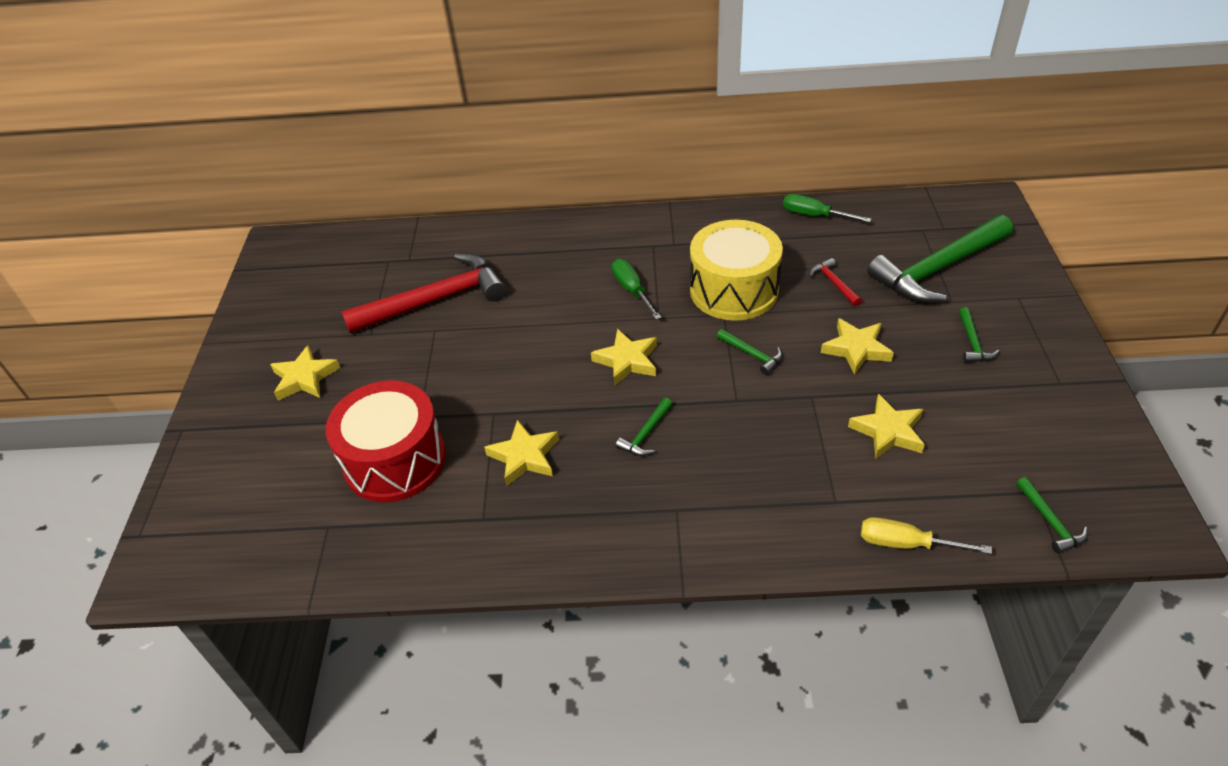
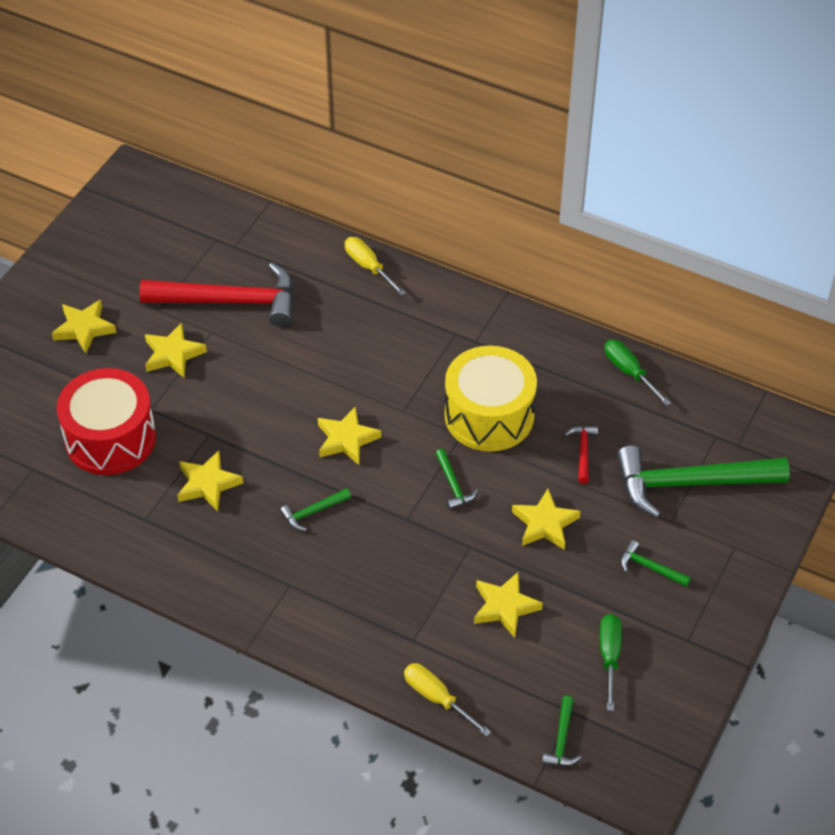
camera: 25 degrees right, 5 degrees up
green screwdriver [612,259,662,320] -> green screwdriver moved to [600,614,622,711]
green hammer [959,307,1000,363] -> green hammer turned 90 degrees clockwise [621,540,691,587]
none -> yellow star [145,323,207,378]
none -> yellow screwdriver [345,237,406,295]

